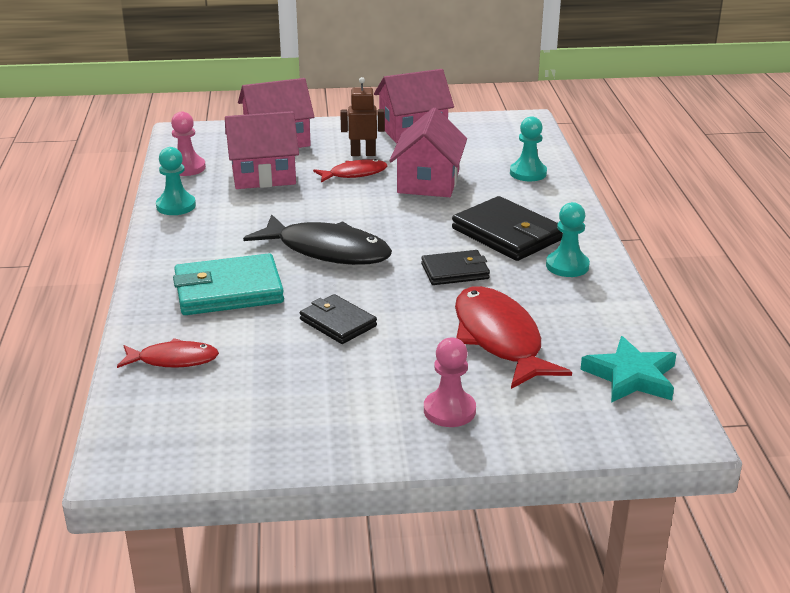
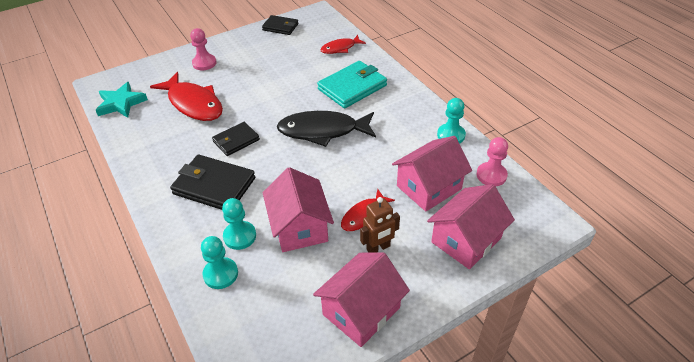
camera: 155 degrees right, 15 degrees up
black wallet [300,294,377,344] -> black wallet moved to [262,15,298,35]
turquoise pawn [546,202,590,277] -> turquoise pawn moved to [222,198,256,250]

